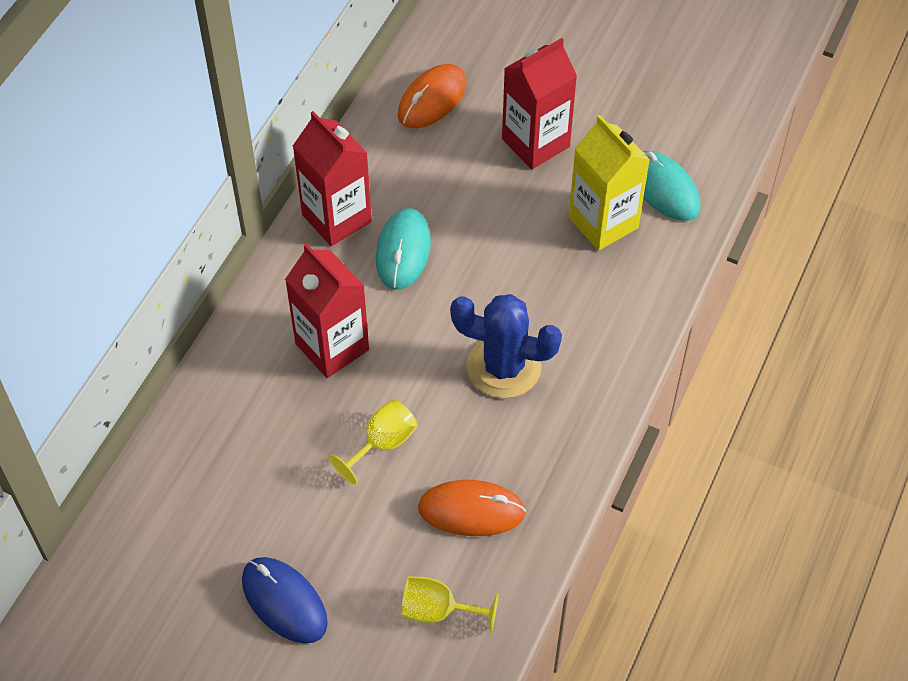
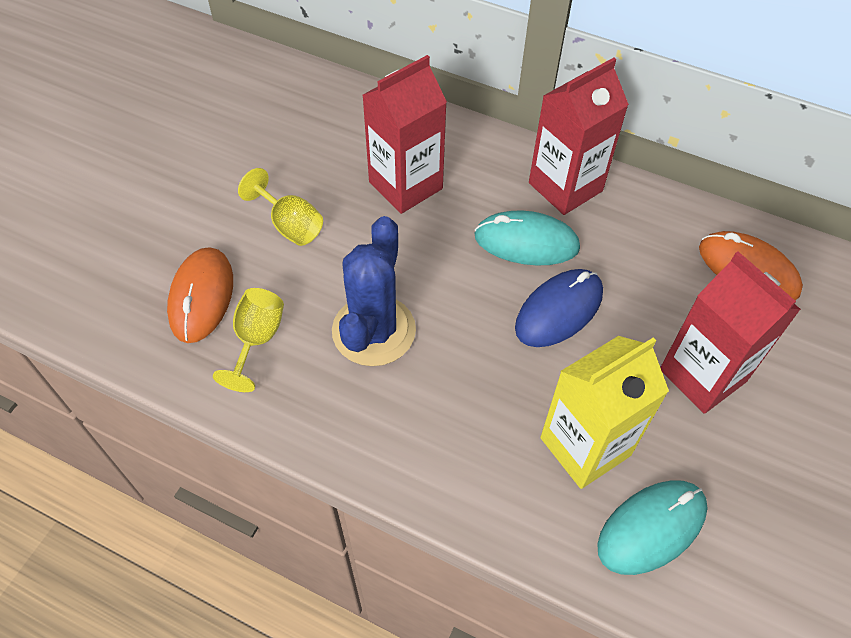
camera: 90 degrees right, 0 degrees up
blue mouse [242,557,328,644] -> blue mouse moved to [515,269,603,347]
yellow goblet [401,576,499,633] -> yellow goblet moved to [213,288,284,392]

